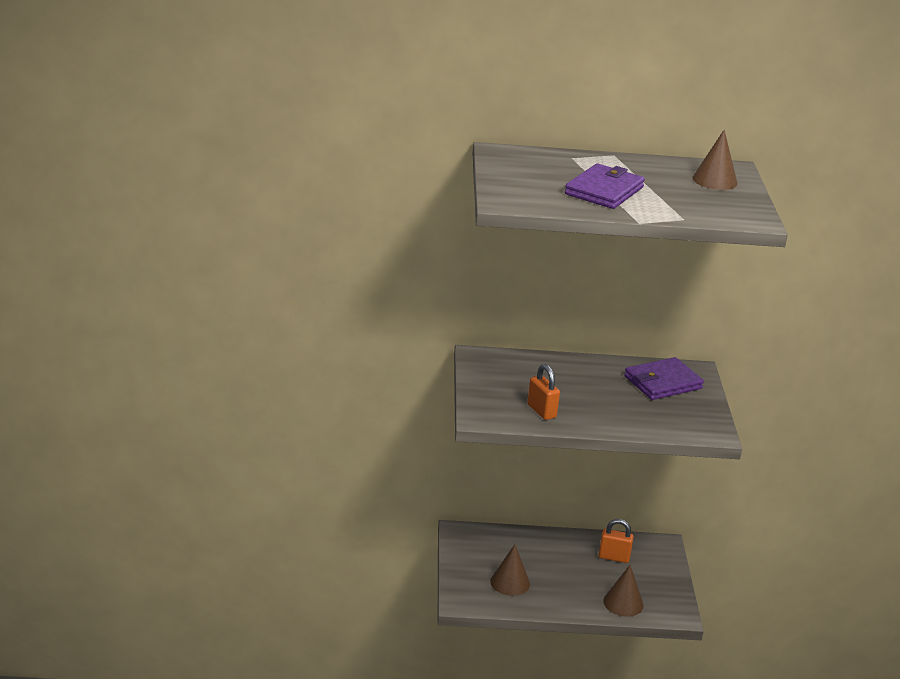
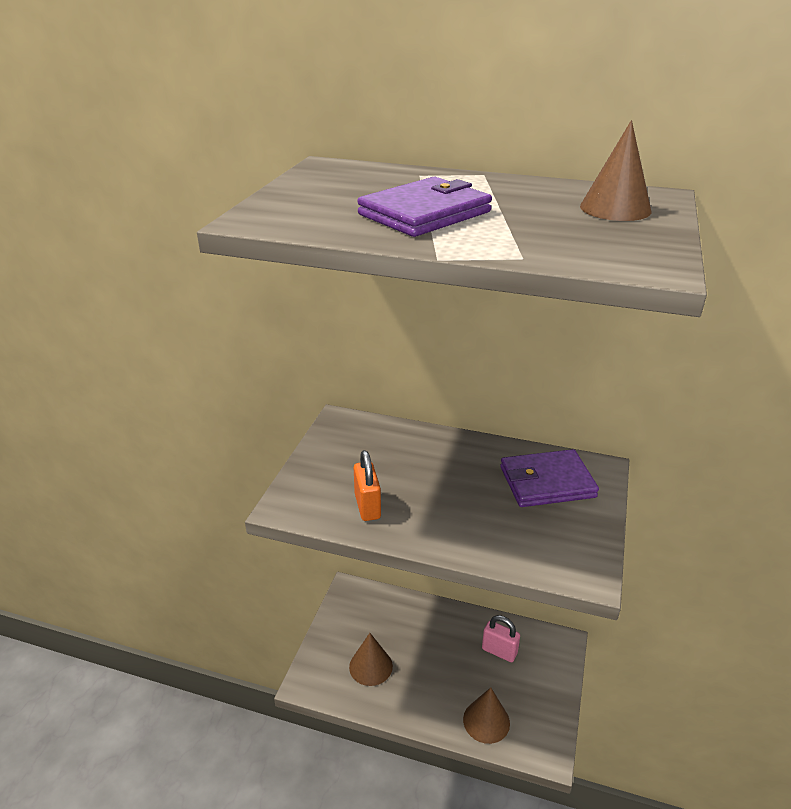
camera: 20 degrees right, 5 degrees up
orange padlock [599,519,634,563] -> pink padlock [482,615,520,662]

